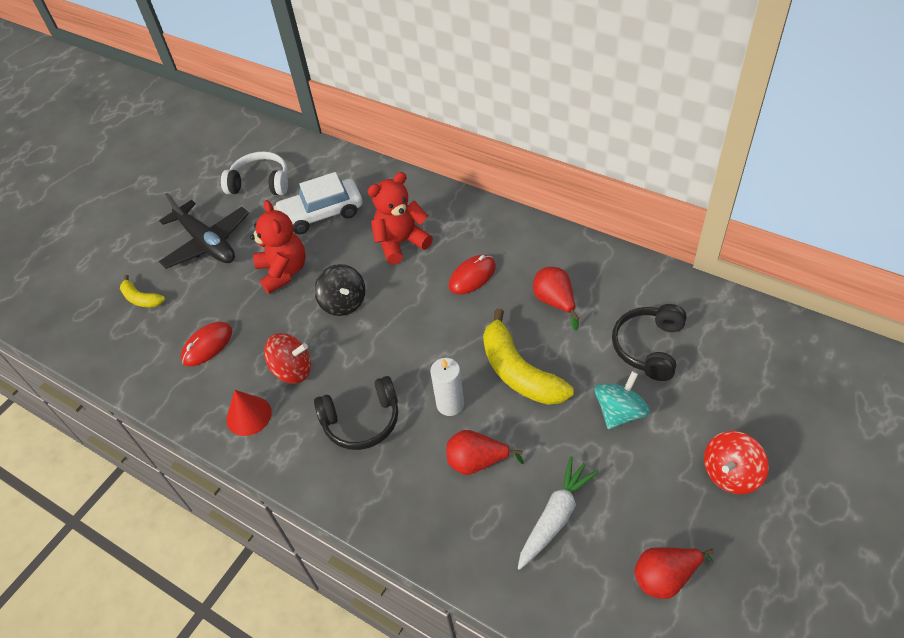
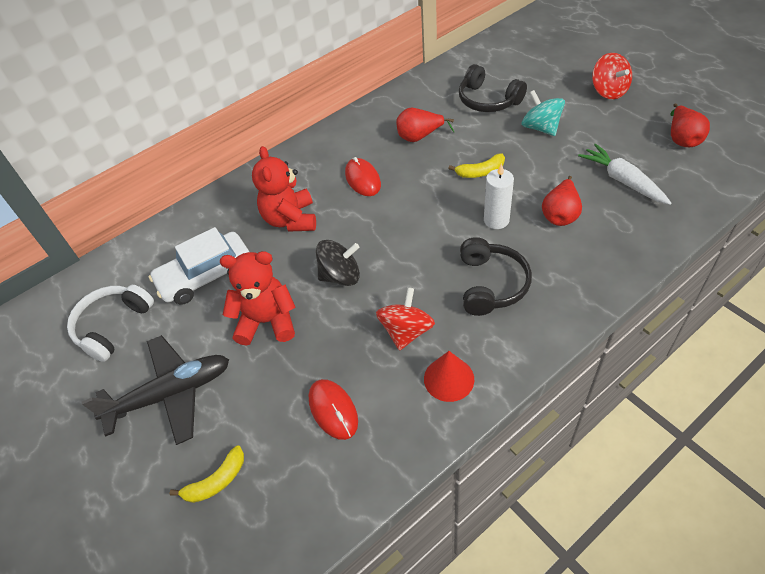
camera: 70 degrees left, 0 degrees up
white car [274,172,362,234] -> white car turned 60 degrees clockwise [149,227,249,305]
yellow banana [483,309,574,405] -> yellow banana [448,154,505,178], size x0.52

